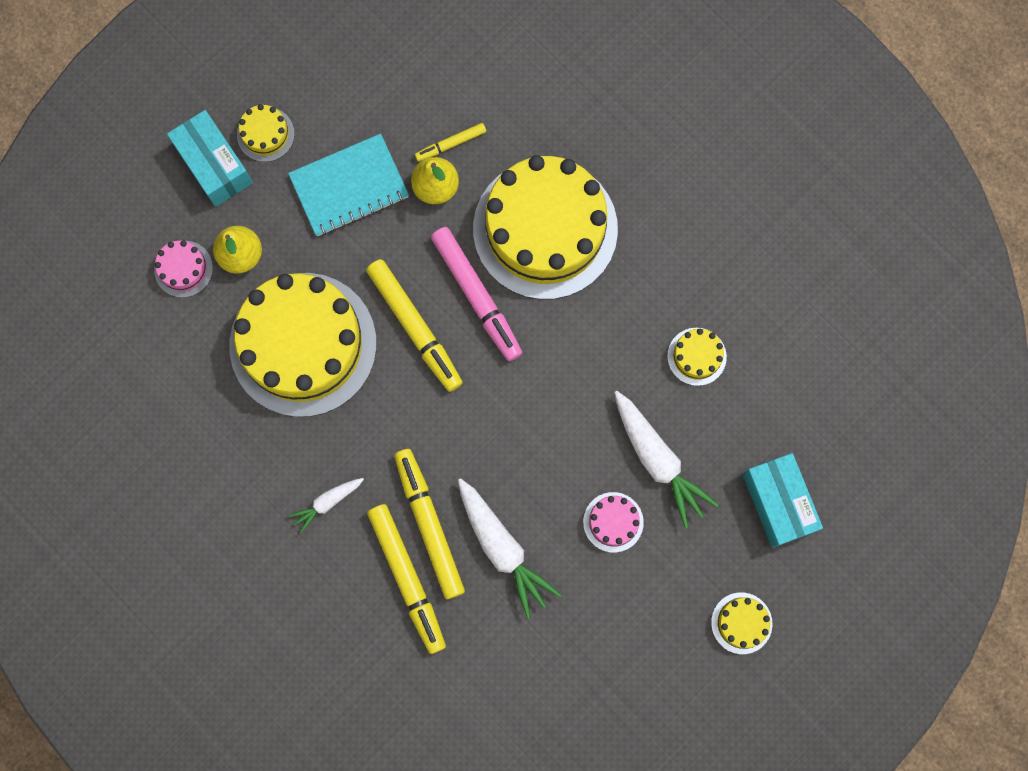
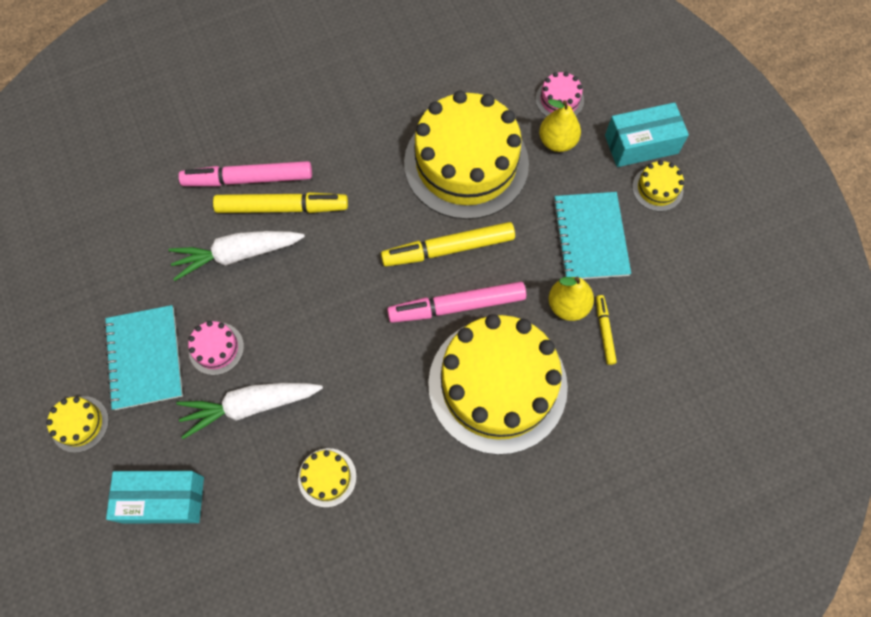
camera: 110 degrees right, 10 degrees down
white carrot [288,478,364,534] -> none
yellow marker [367,504,446,654] -> pink marker [178,161,312,186]
none -> turquoise notebook [104,305,183,410]

